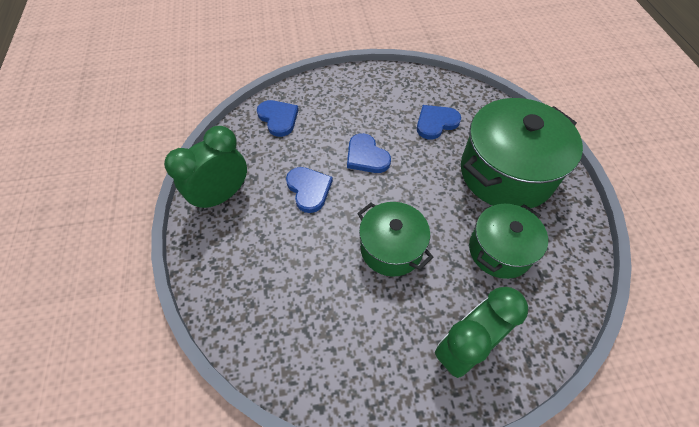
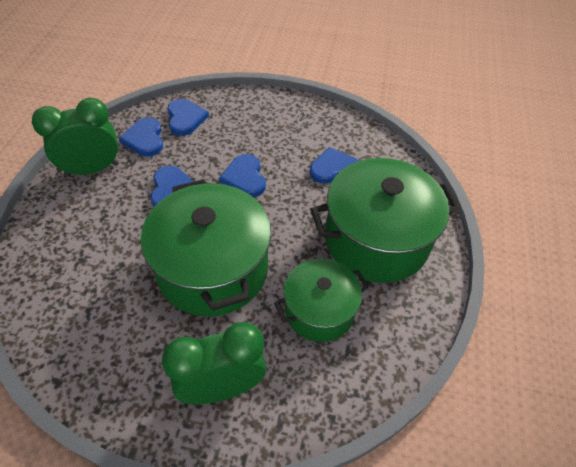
camera: 20 degrees right, 5 degrees down
green pot [357,202,434,277] -> green pot [141,179,271,317], size x1.67
none -> blue heart [119,117,163,157]

